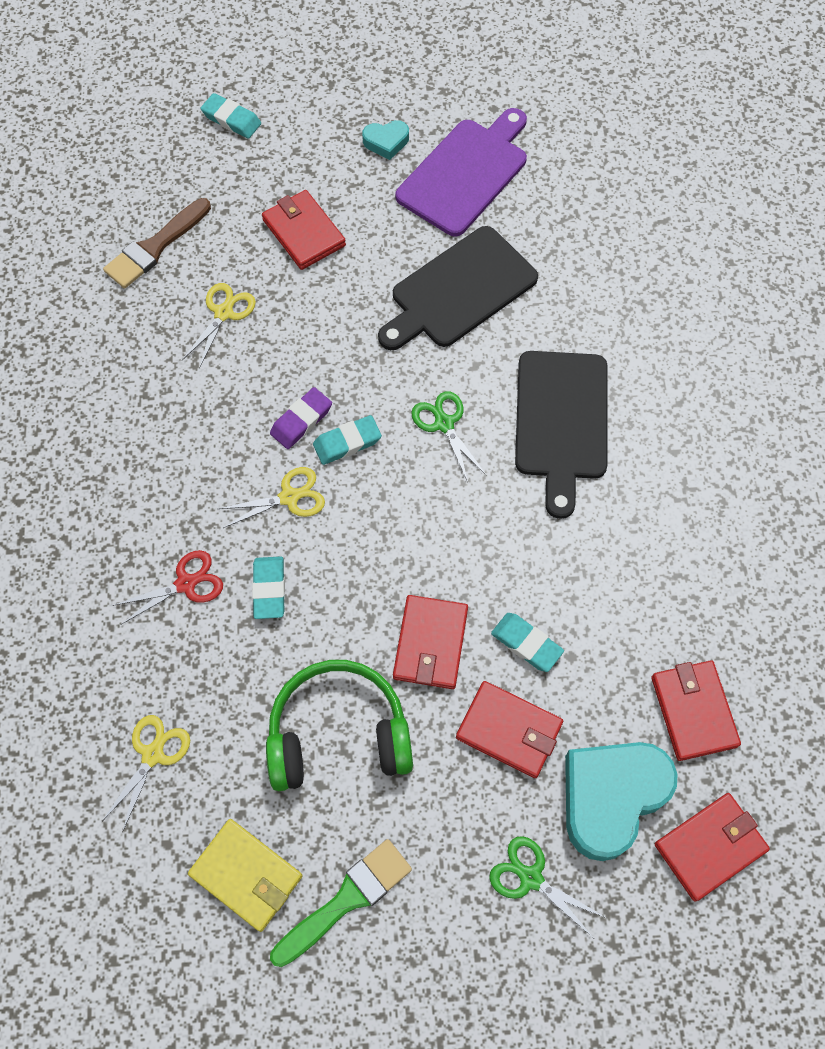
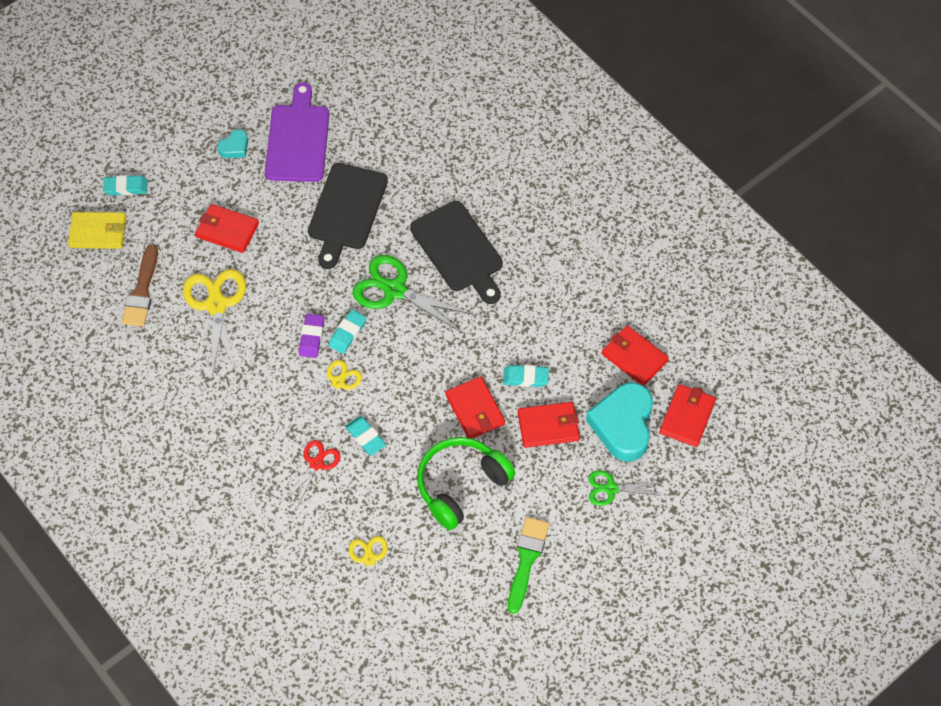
camera: 35 degrees left, 5 degrees down
yellow scissors [182,283,256,369] -> yellow scissors [183,269,246,377], size x1.75
yellow wallet [188,819,302,932] -> yellow wallet moved to [68,212,126,249]
green scissors [411,391,487,482] -> green scissors [353,255,472,333], size x1.75

